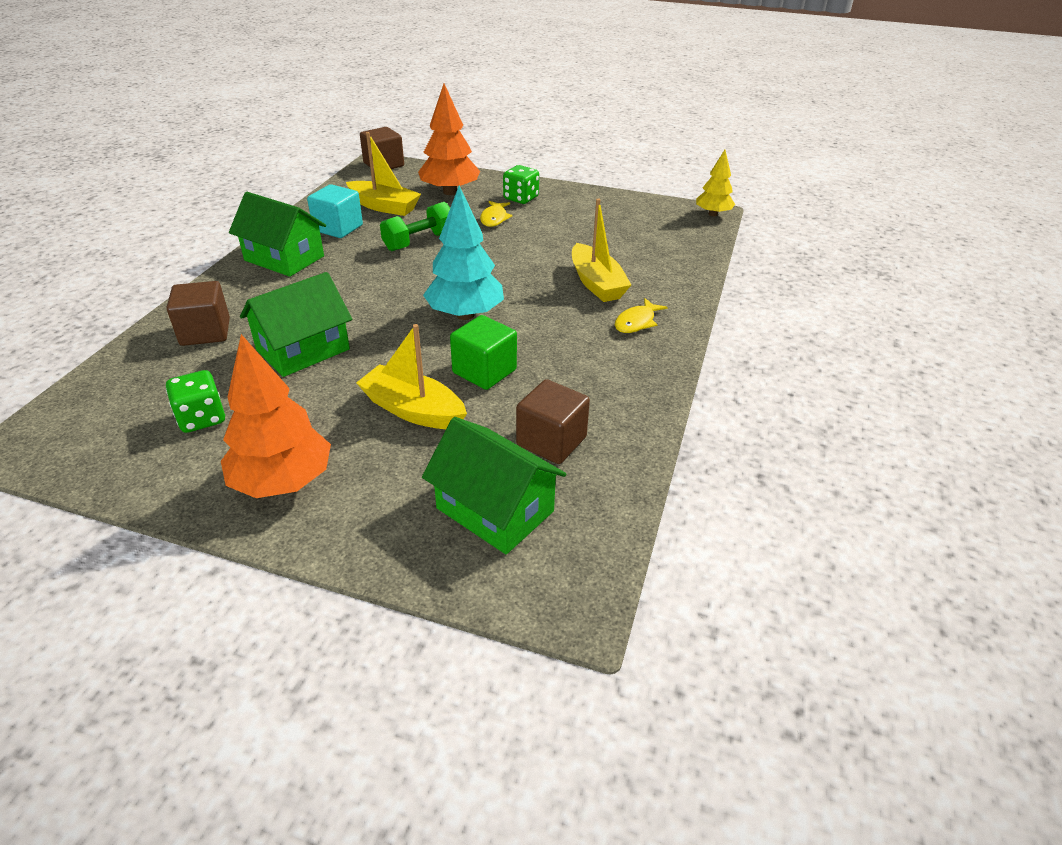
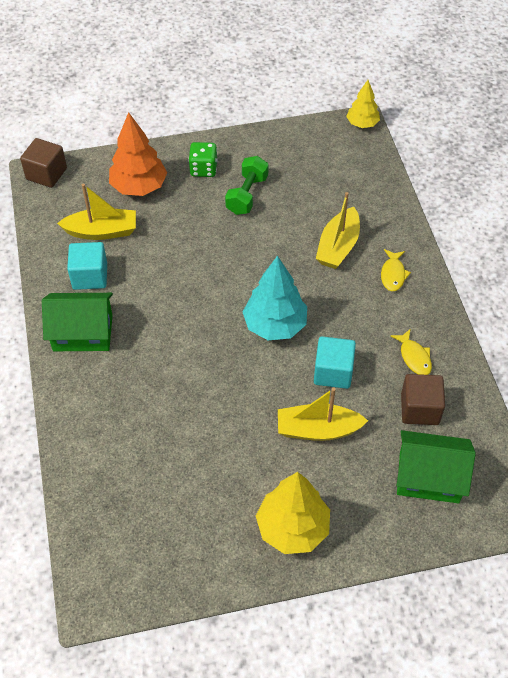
camera: 30 degrees left, 15 degrees up
green dice [166,370,225,433] -> none
brown cube [167,281,230,346] -> none
orange tree [221,334,331,498] -> yellow tree [256,472,330,554]
green house [240,272,352,377] -> none
green dumbbell [380,202,450,251] -> green dumbbell moved to [225,156,269,215]
green cube [450,315,517,390] -> turquoise cube [314,336,356,389]
yellow fish [480,201,513,227] -> yellow fish moved to [391,329,432,375]
yellow boat [572,199,631,302] -> yellow boat turned 75 degrees clockwise [316,192,360,269]

